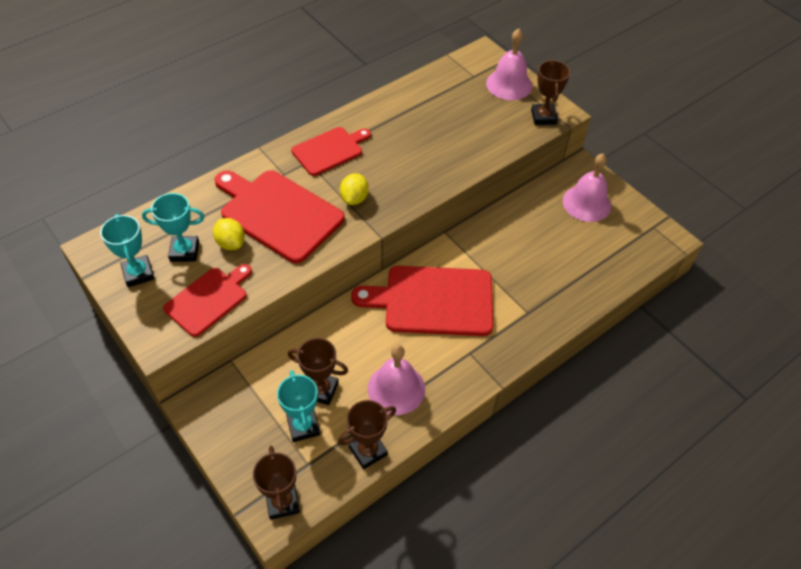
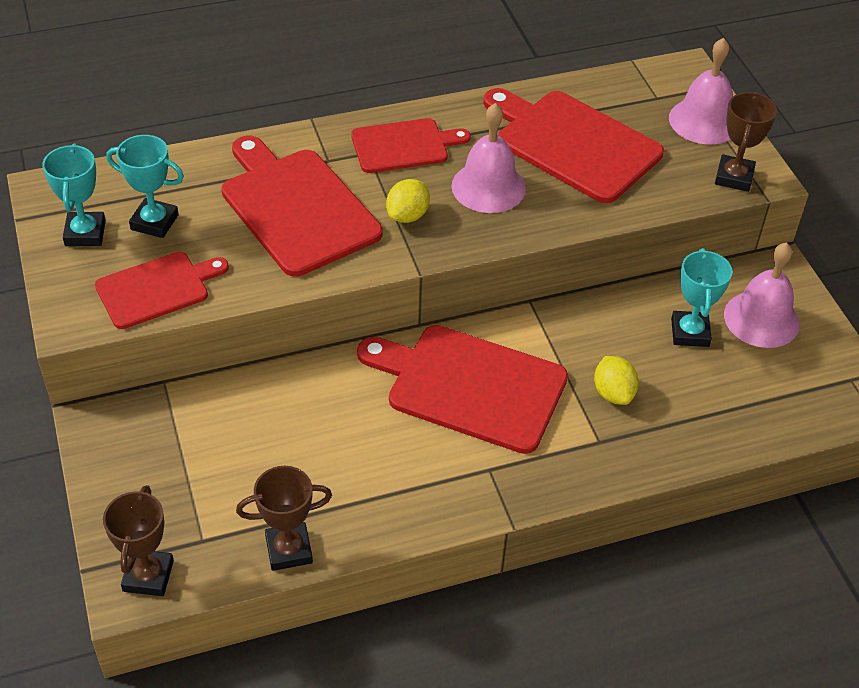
camera: 20 degrees right, 5 degrees down
yellow lemon [213,218,245,250] -> yellow lemon moved to [594,356,639,405]
turquoise trophy [277,370,320,442] -> turquoise trophy moved to [671,248,732,347]
brown trophy [288,338,348,405] -> none
pink bell [368,345,425,415] -> pink bell moved to [451,103,526,213]
none -> red cutting board [483,88,664,203]

